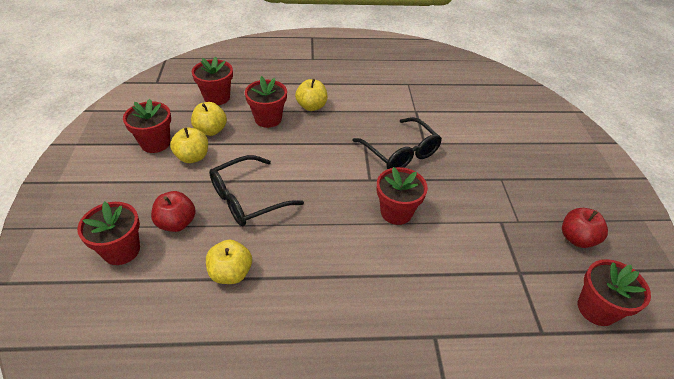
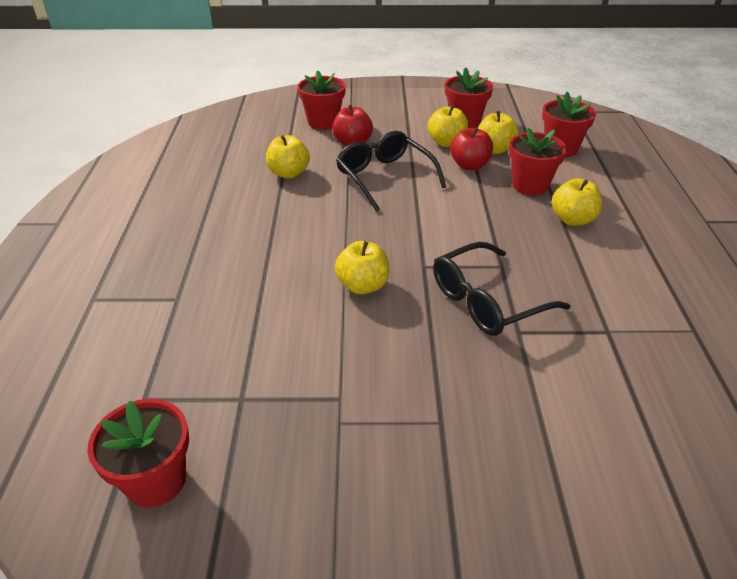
camera: 95 degrees right, 5 degrees down
red flower pot [377,167,428,225] -> yellow apple [335,241,390,294]
red apple [562,208,608,248] -> red apple moved to [450,128,493,170]

